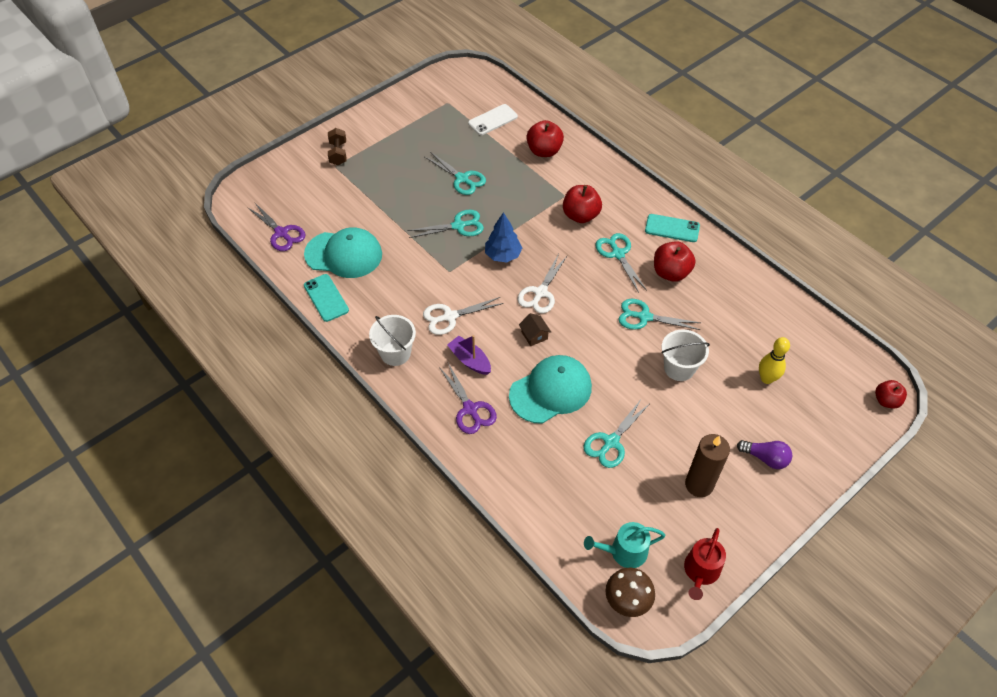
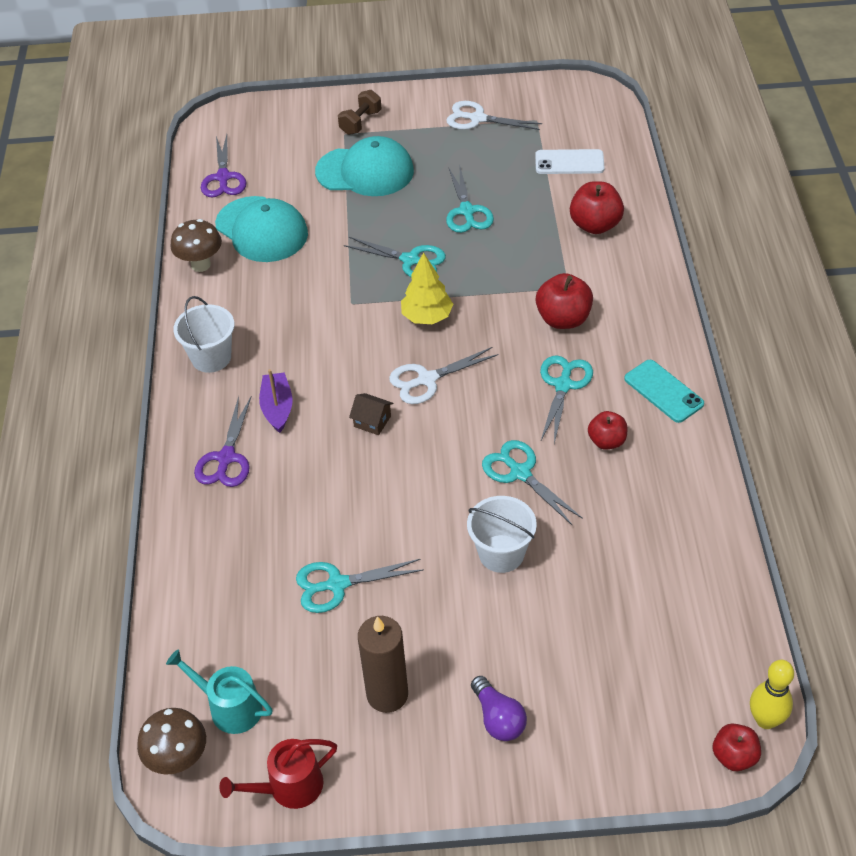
camera: 40 degrees right, 5 degrees down
turquoise phone [304,274,349,322] -> brown mushroom [170,219,222,272]
white scissors [423,297,504,335] -> white scissors moved to [447,101,542,130]
blue tree [485,212,522,262] -> yellow tree [401,252,453,324]
turquoise cap [509,355,592,424] -> turquoise cap moved to [315,136,414,196]
brown house [519,313,551,346] -> brown house turned 75 degrees counterclockwise [349,393,393,435]
red apple [654,241,696,282] -> red apple [588,411,628,450], size x0.64
yellow bowling pin [759,337,790,384] -> yellow bowling pin moved to [750,660,794,729]

